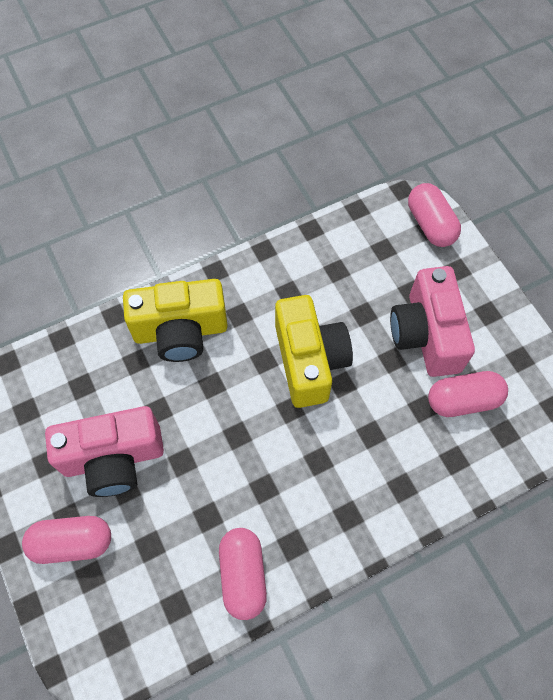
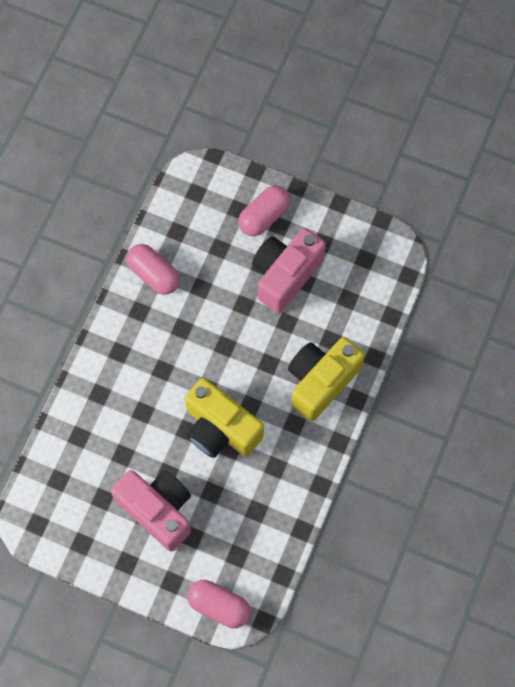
camera: 140 degrees right, 5 degrees up
pink capsule [428,371,508,417] -> none

